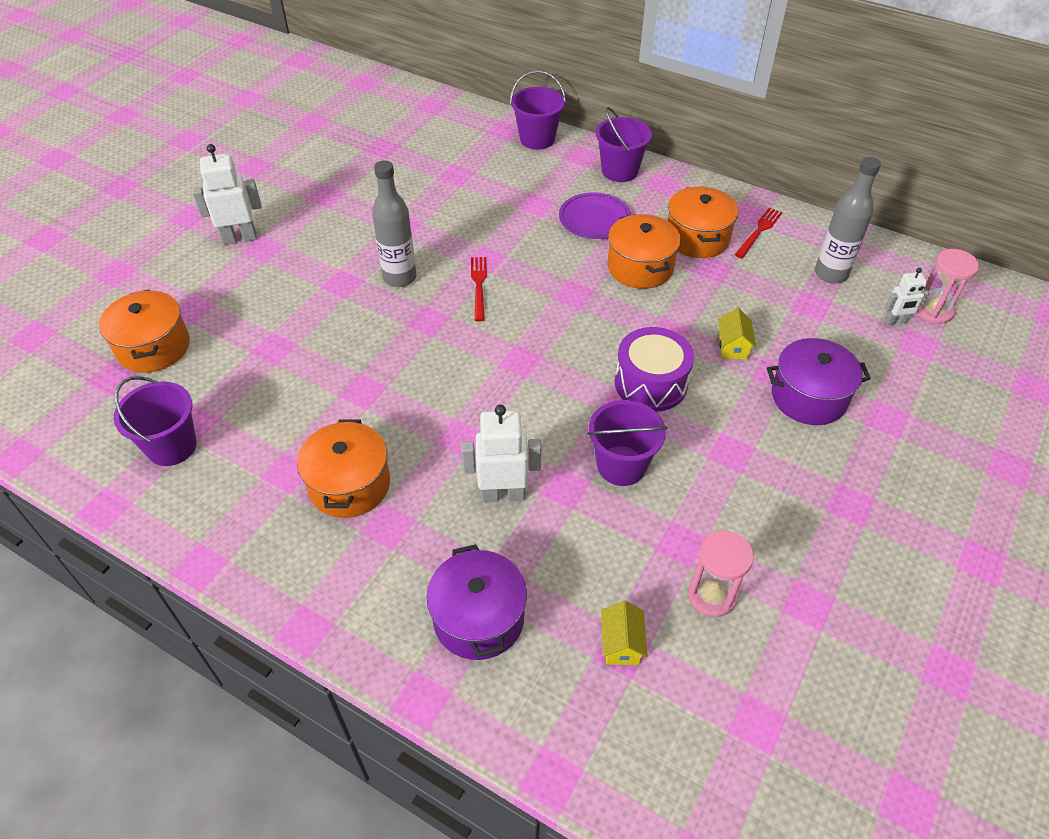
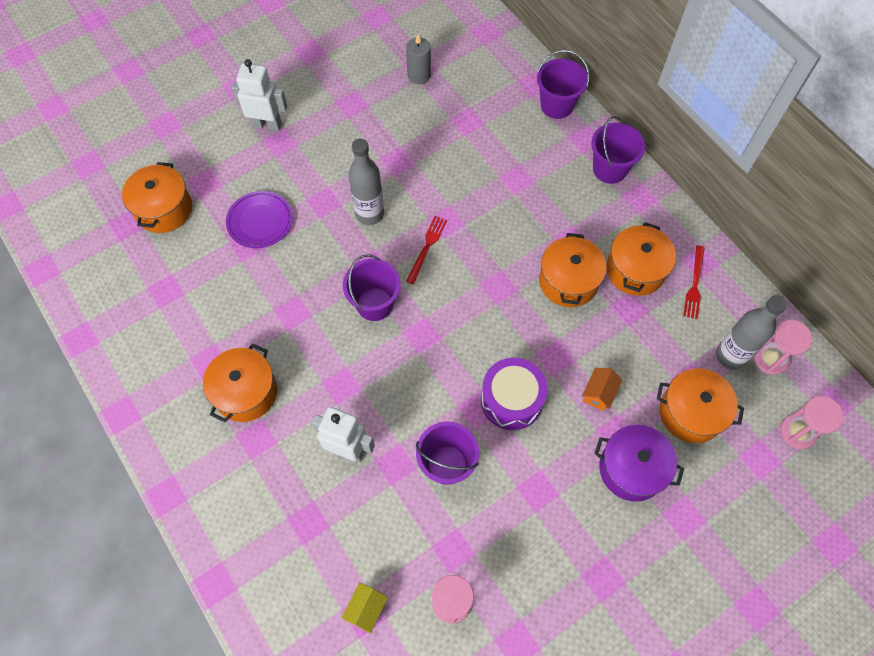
camera: 25 degrees right, 15 degrees up
purple bucket [114,376,197,466] -> purple bucket moved to [343,254,401,321]
purple pot [426,544,527,660] -> none
purple plate [559,192,631,239] -> purple plate moved to [226,191,292,248]
yellow house [718,308,756,359] -> orange house [582,368,622,411]
red fork [735,207,783,258] -> red fork turned 135 degrees clockwise [683,245,705,319]
white robot [884,268,929,325] -> none
none -> grey candle [406,35,431,84]
none -> orange pot [656,368,744,443]
none -> pink hourglass [754,320,812,375]

